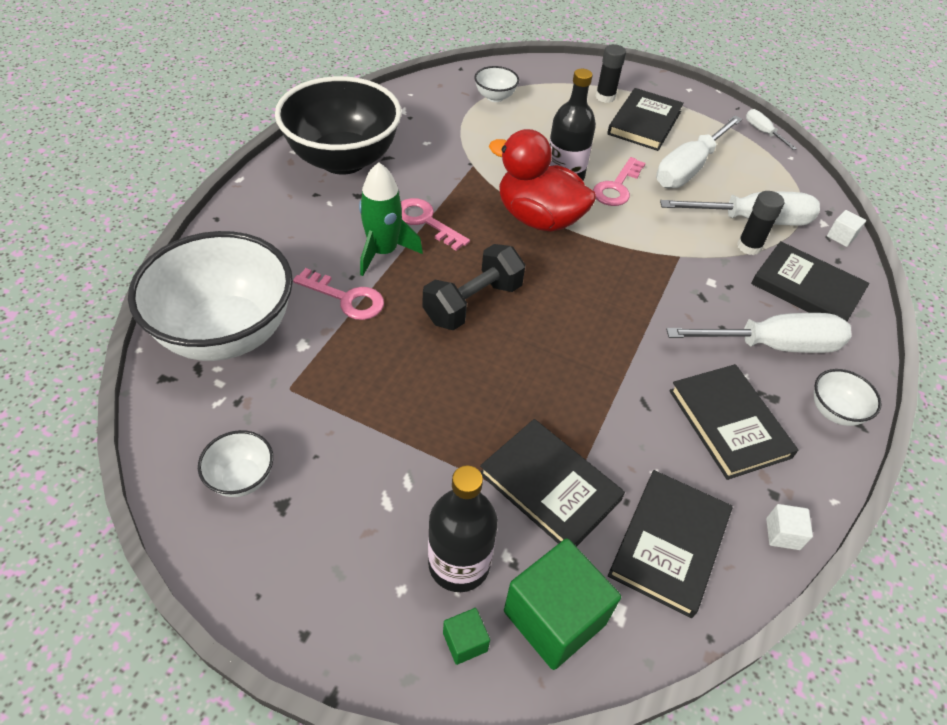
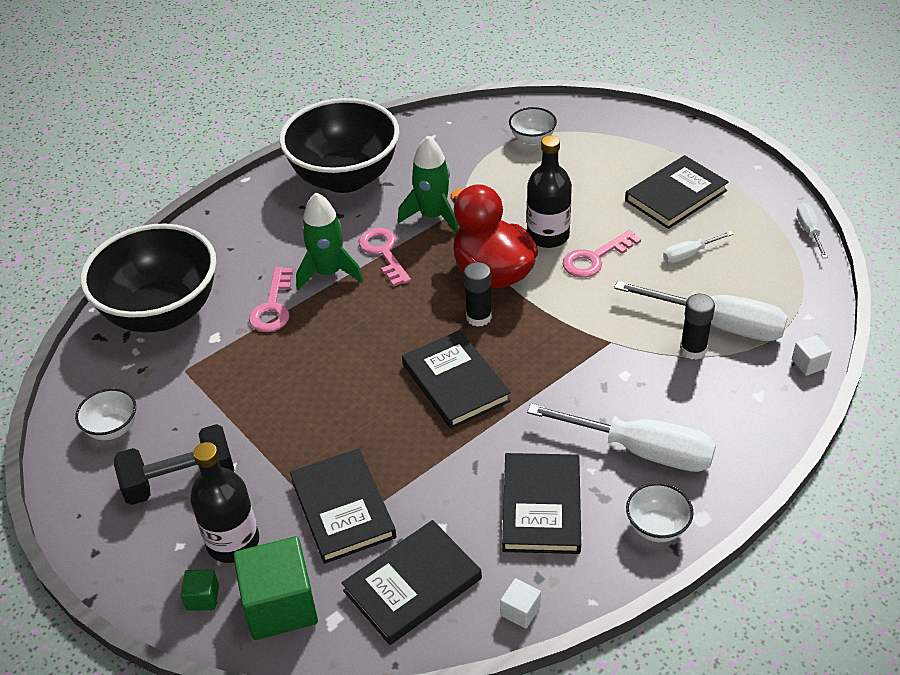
camera: 30 degrees right, 5 degrees down
white bowl [128,231,293,361] -> black bowl [80,223,216,333]
pink key [293,268,384,320] -> pink key turned 45 degrees clockwise [249,267,293,332]
black dumbbell [423,244,525,330] -> black dumbbell moved to [114,424,235,505]
black glue stick [596,44,626,103] -> black glue stick moved to [464,262,492,327]
white screwdriver [656,115,742,188] -> white screwdriver [663,231,733,263], size x0.49
black book [751,241,870,322] -> black book moved to [402,330,511,429]
none -> green rocket [398,136,458,233]

